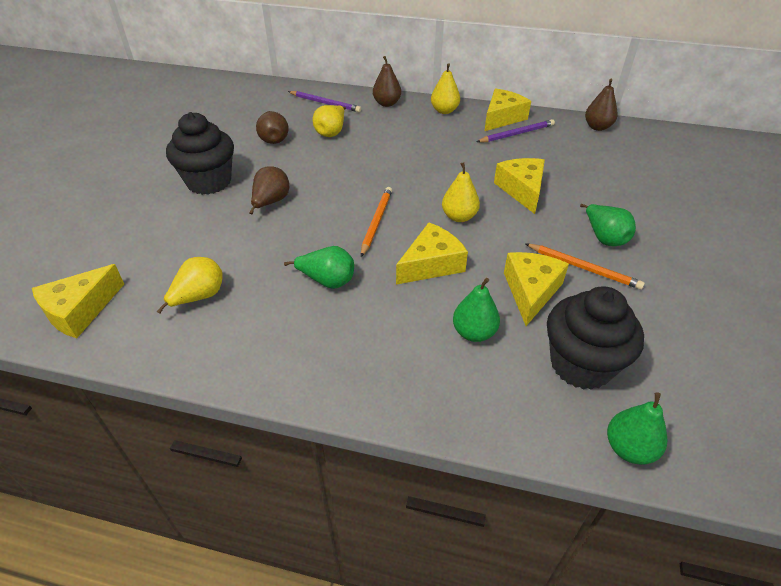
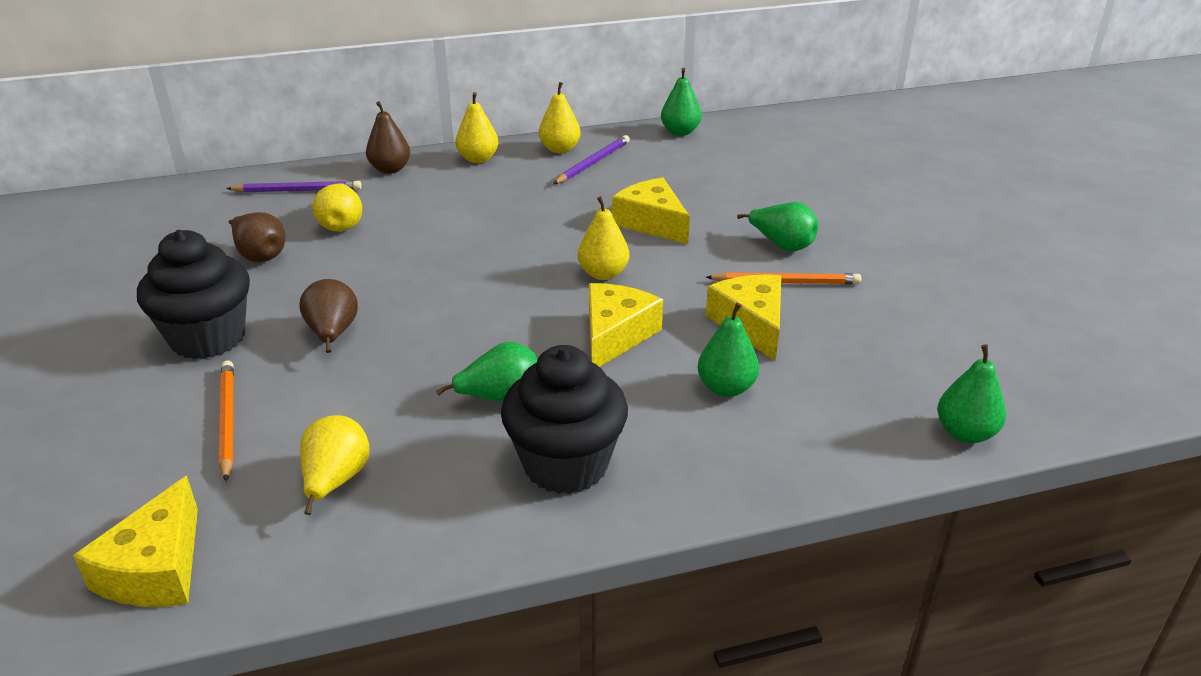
camera: 30 degrees left, 10 degrees down
orange pencil [361,187,392,257] -> orange pencil moved to [219,361,234,482]
yellow cheese [484,88,531,131] -> yellow pear [539,82,581,153]
black cupcake [547,286,644,390] -> black cupcake moved to [501,345,628,494]
brown pear [585,79,618,131] -> green pear [661,68,701,136]

